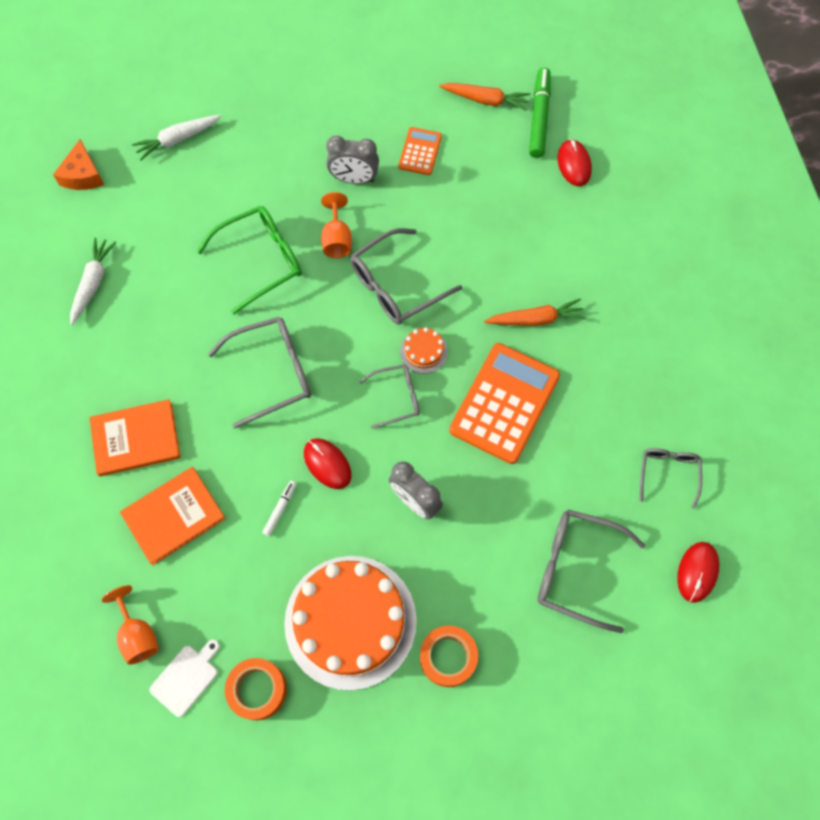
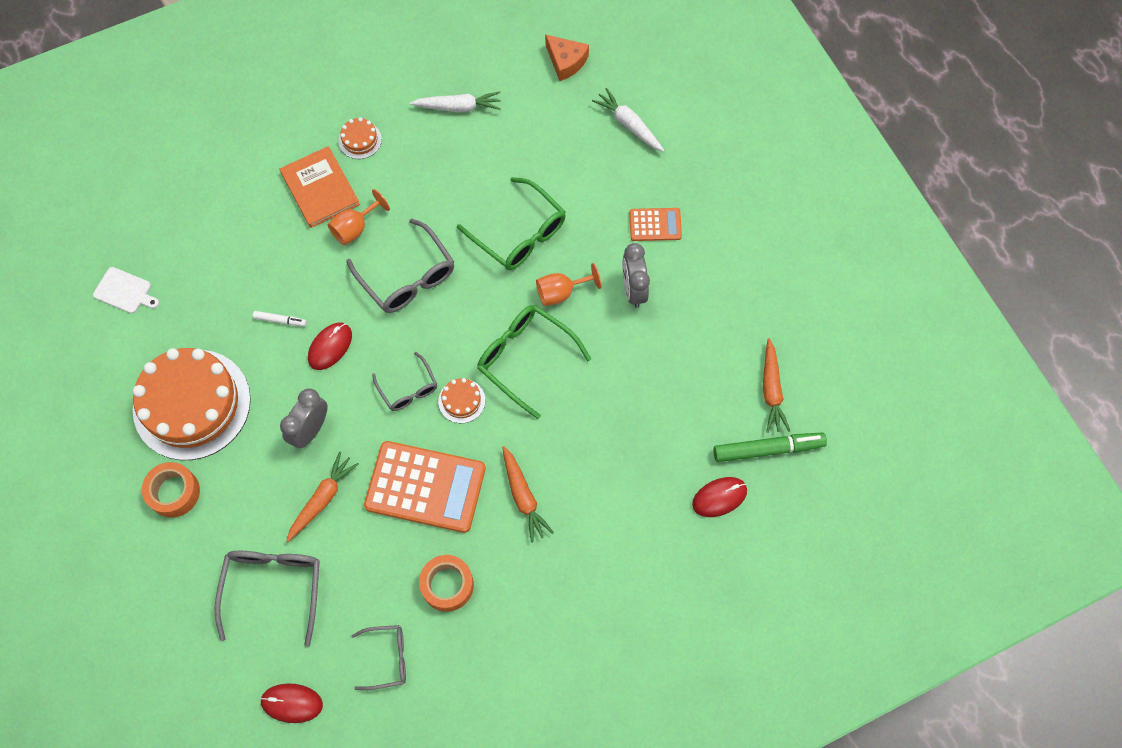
camera: 75 degrees right, 0 degrees up
orange cheese [53,139,104,190] -> orange cheese turned 120 degrees counterclockwise [545,34,589,81]
orange goblet [101,585,159,665] -> orange goblet moved to [328,189,390,245]
orange book [120,467,226,565] -> none
orange tape [225,658,287,720] -> orange tape moved to [419,555,474,612]
grey glasses [350,228,462,324] -> green glasses [477,305,591,419]
orange calculator [398,127,442,175] -> orange calculator moved to [629,208,682,241]
none -> orange carrot [286,452,359,542]
none -> orange cake [338,117,382,159]

